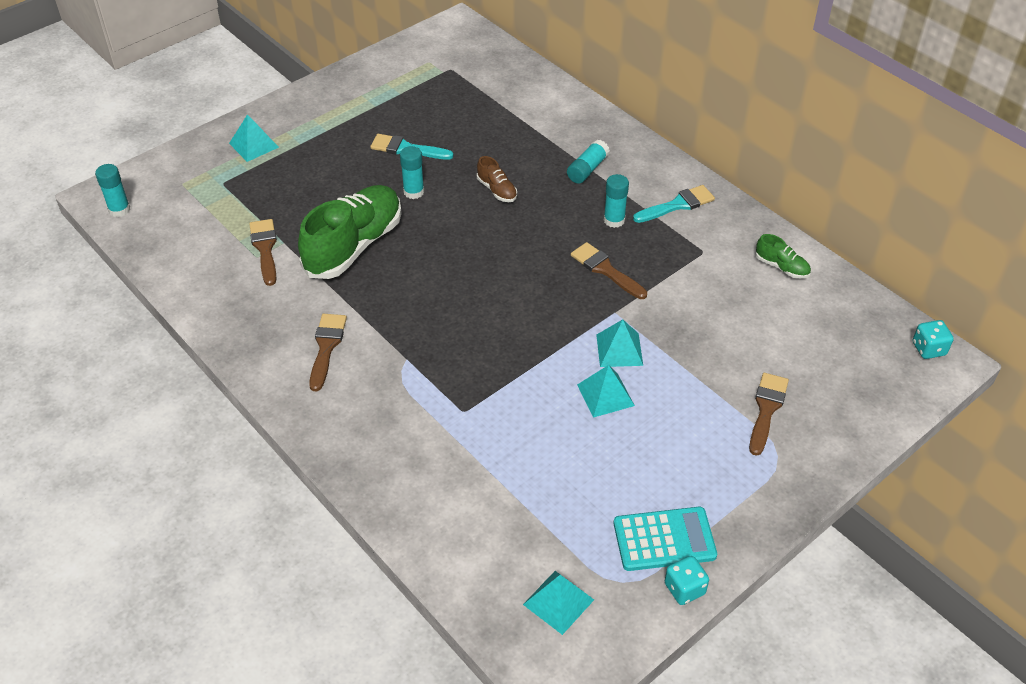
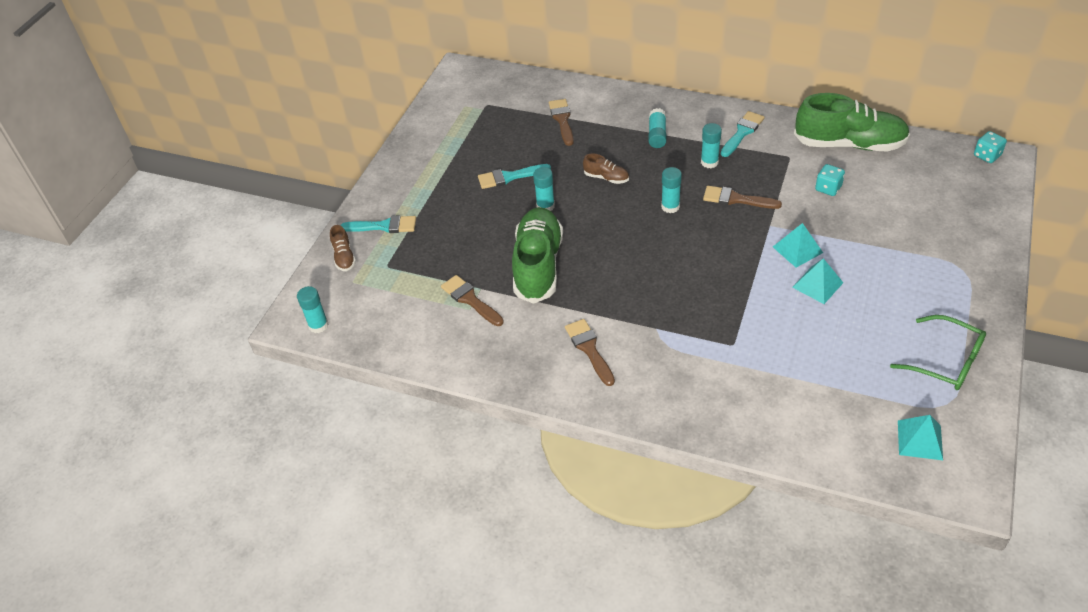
camera: 25 degrees left, 0 degrees up
turquoise pyramid [229,114,279,162] -> turquoise brush [340,215,416,233]
turquoise calculator [614,507,717,571] -> green glasses [890,315,986,390]
turquoise dice [665,556,709,605] -> turquoise dice moved to [815,164,845,196]
brown brush [749,373,789,456] -> brown brush moved to [549,99,574,146]
green shoe [756,234,811,279] -> green shoe [794,93,910,152], size x2.29
none -> brown shoe [330,225,356,271]
none -> turquoise glue stick [661,167,682,213]

